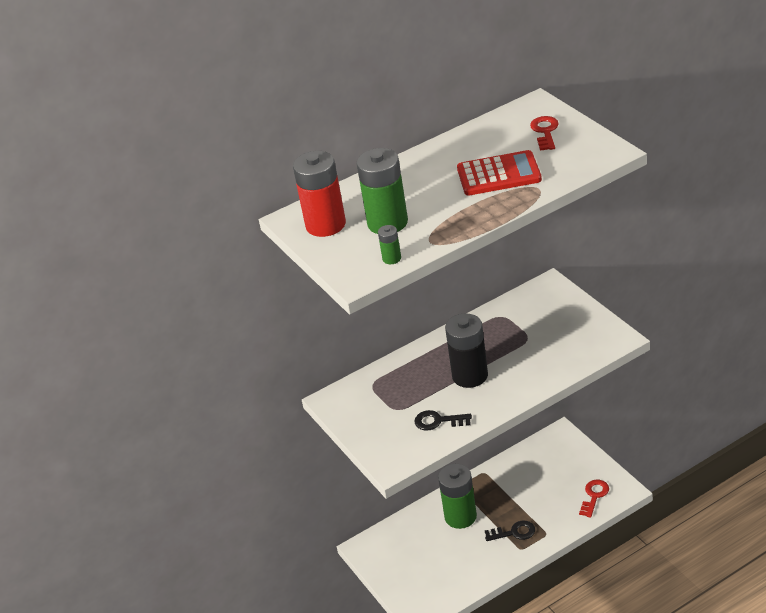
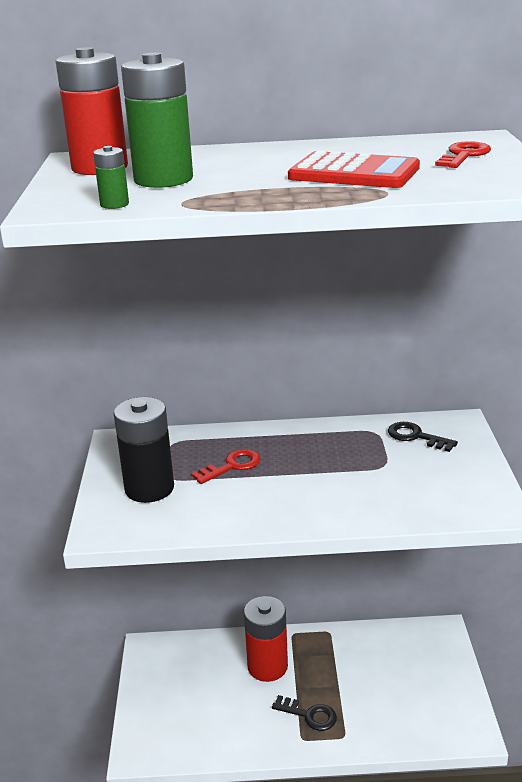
camera: 25 degrees right, 10 degrees down
black key [414,410,472,431] -> black key moved to [388,422,458,452]
green battery [438,464,477,529] -> red battery [244,596,288,682]
black battery [445,313,488,388] -> black battery moved to [114,397,174,503]
red key [579,480,609,518] -> red key moved to [191,449,261,484]

